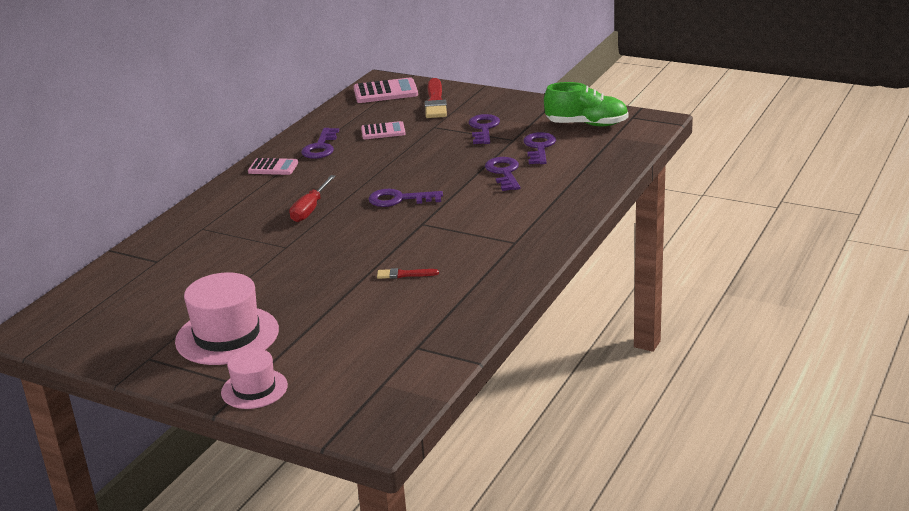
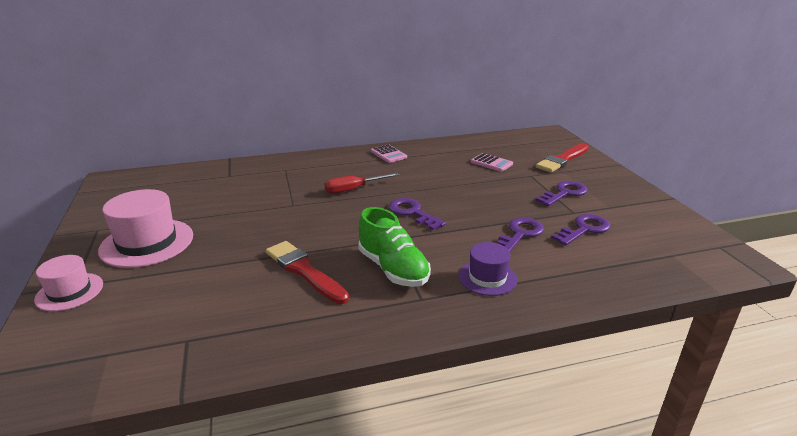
camera: 45 degrees right, 0 degrees up
purple key [301,128,339,159] -> none
pink calculator [354,77,418,103] -> none
red brush [377,268,439,279] -> red brush [266,241,349,304], size x1.99
green shoe [544,82,629,126] -> green shoe moved to [358,207,431,287]
none -> purple hat [458,242,517,296]

